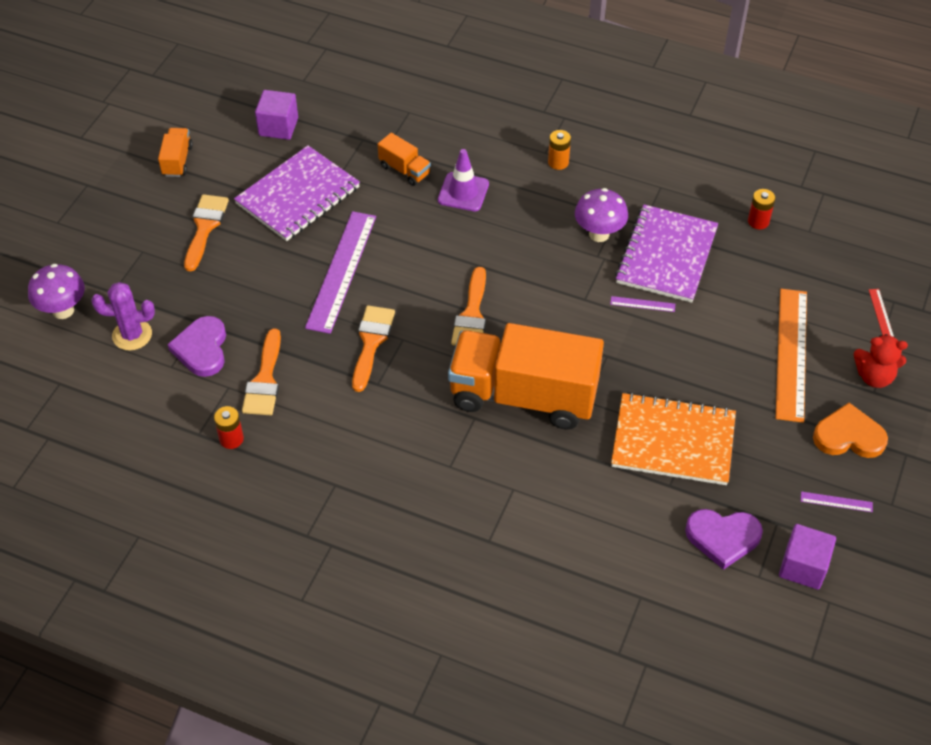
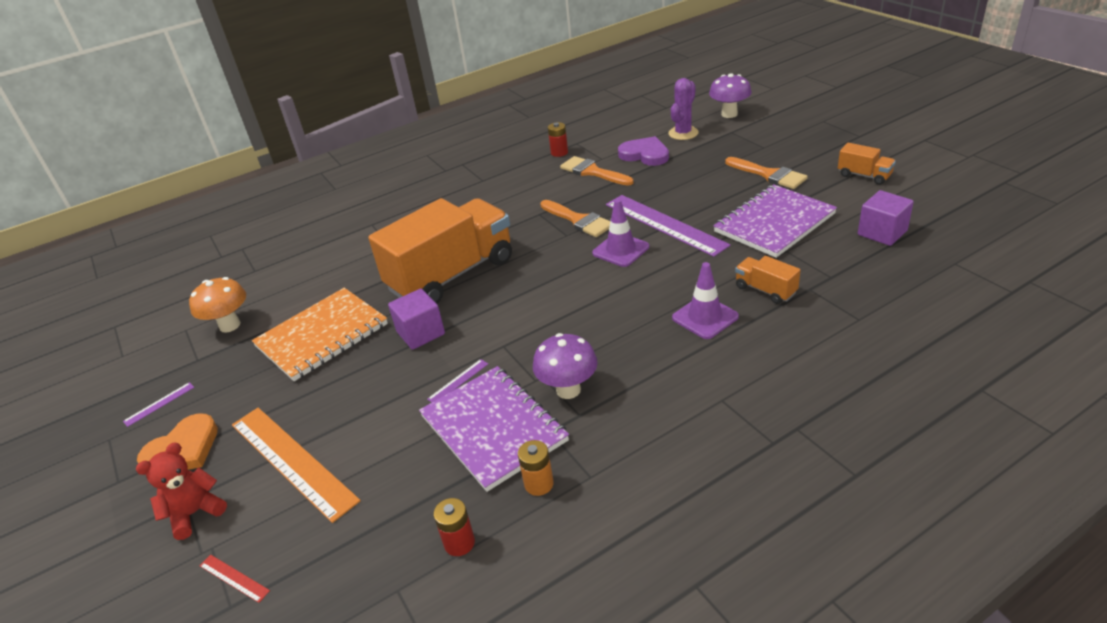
camera: 130 degrees right, 15 degrees down
purple notebook [234,145,360,241] -> purple notebook turned 60 degrees clockwise [713,184,837,258]
orange truck [378,133,431,186] -> orange truck turned 60 degrees clockwise [735,256,801,304]
orange brush [451,267,486,346] -> none
orange battery [548,130,571,170] -> orange battery moved to [518,440,554,496]
purple heart [685,509,763,570] -> orange mushroom [189,277,246,333]
purple cube [779,524,836,590] -> purple cube moved to [388,289,445,350]
none -> purple traffic cone [592,199,649,267]

